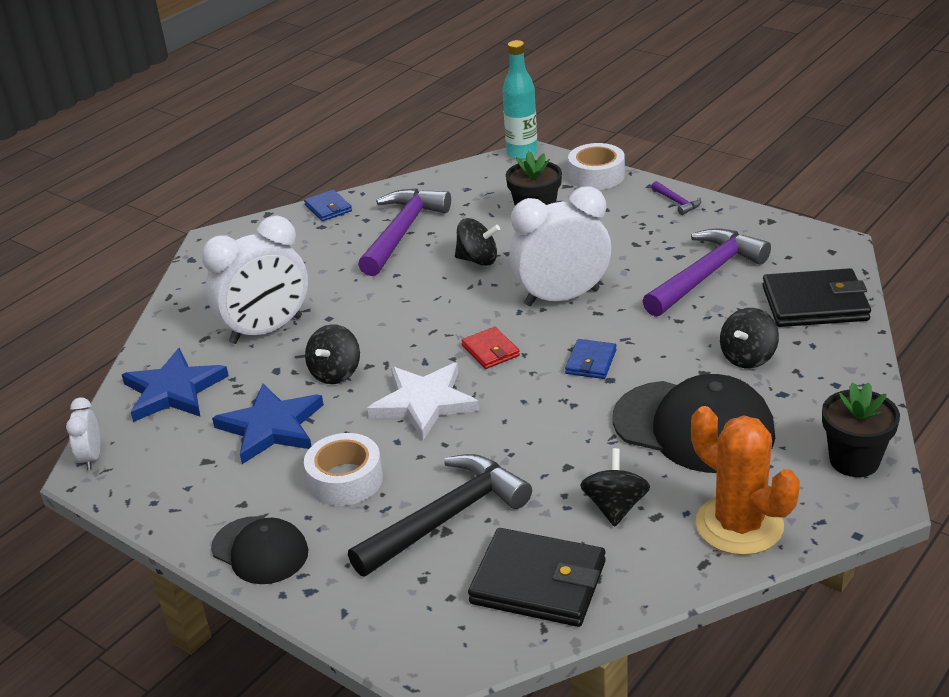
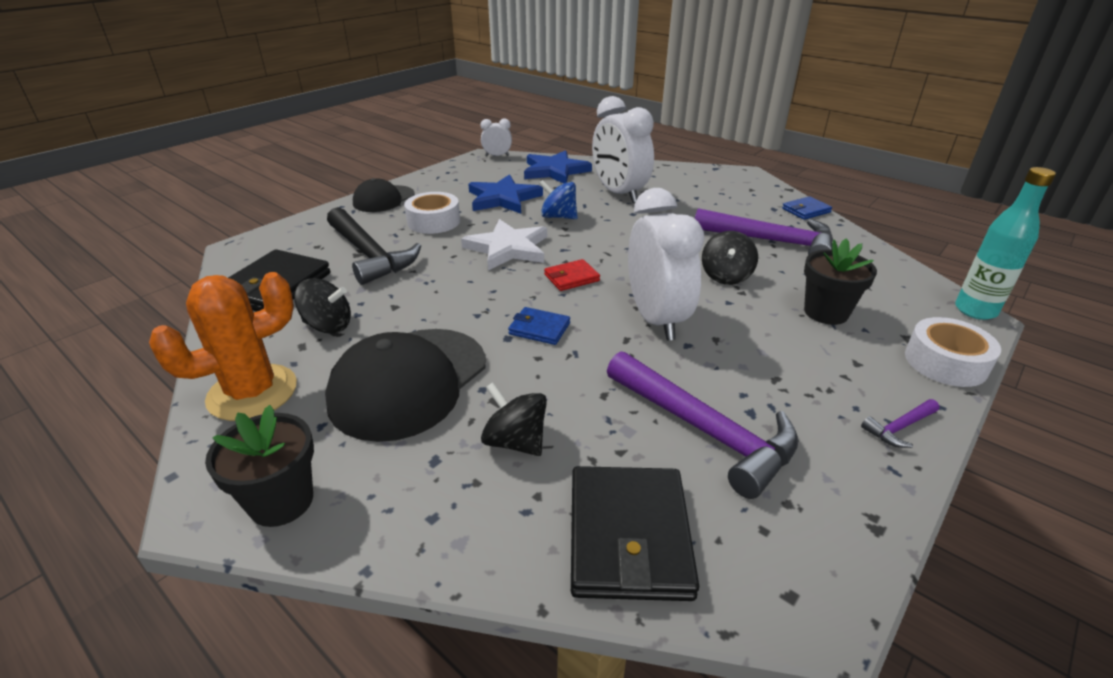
camera: 90 degrees right, 0 degrees up
black spinning top [305,324,360,384] -> blue spinning top [539,180,578,219]

